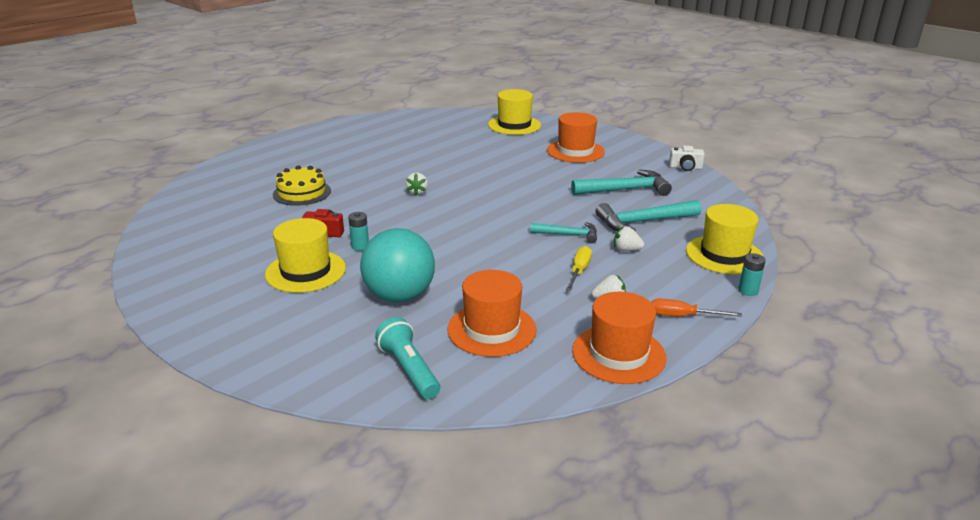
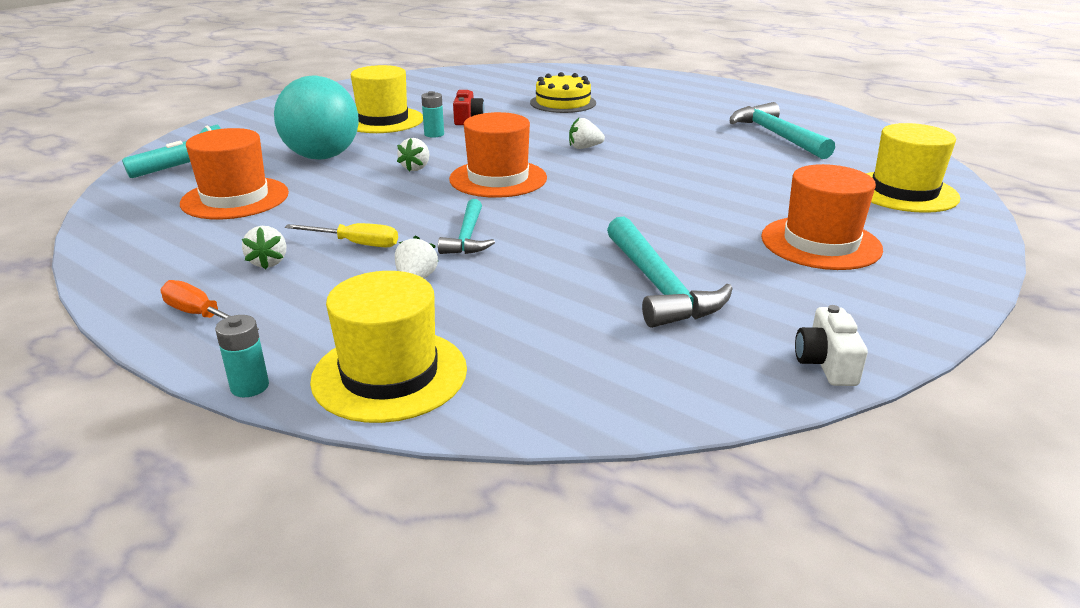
camera: 85 degrees right, 0 degrees up
orange hat [572,292,666,384] -> orange hat moved to [449,112,547,198]
turquoise hammer [595,200,701,231] -> turquoise hammer moved to [729,102,835,159]
orange screwdriver [652,298,742,317] -> orange screwdriver turned 60 degrees counterclockwise [160,280,259,330]
none -> white strawberry [397,138,429,172]

